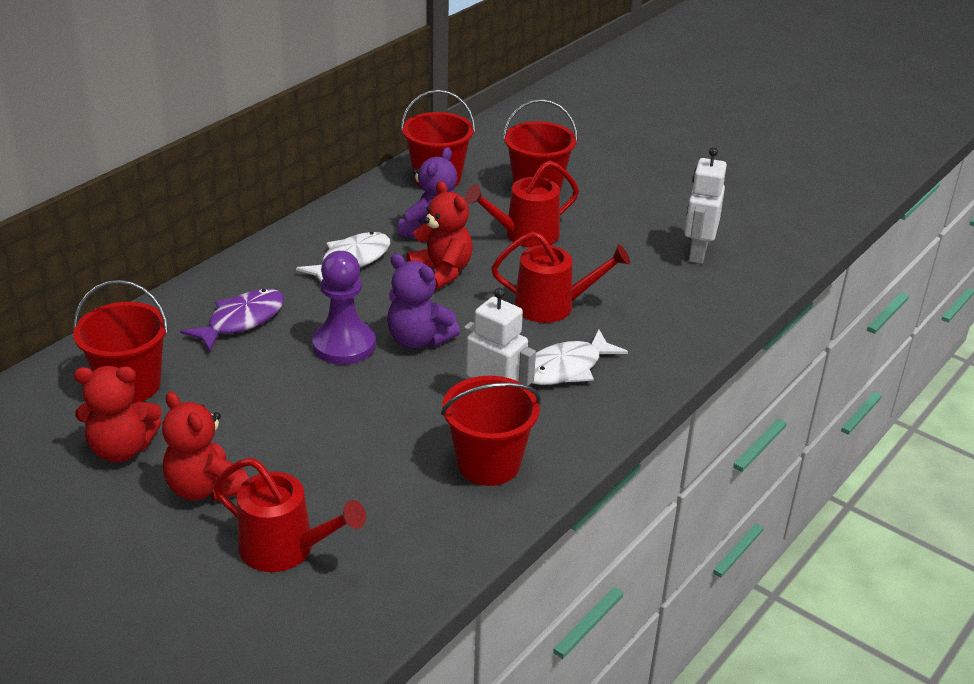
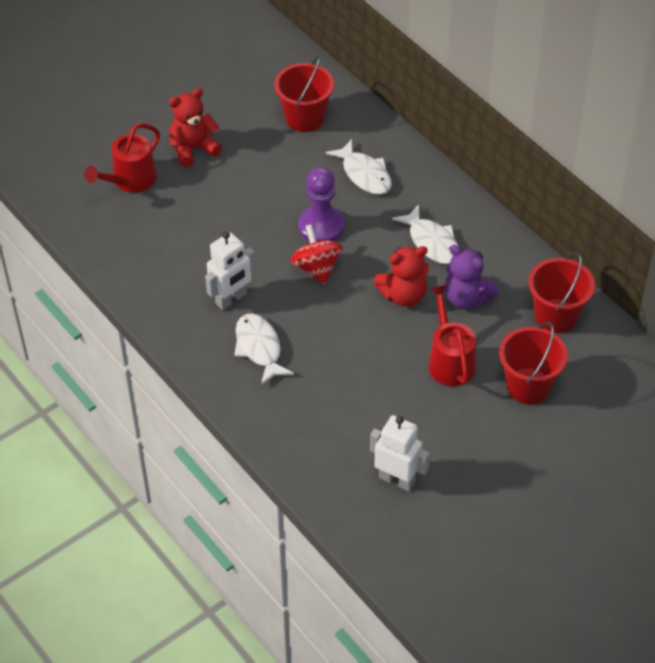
camera: 105 degrees right, 15 degrees up
red teddy bear [74,366,162,462] -> none
purple fish [180,289,284,352] -> white fish [326,139,392,195]
purple teddy bear [387,254,460,349] -> red spinning top [290,224,343,285]
red bucket [441,376,541,486] -> none
red watering can [491,231,630,323] -> none

